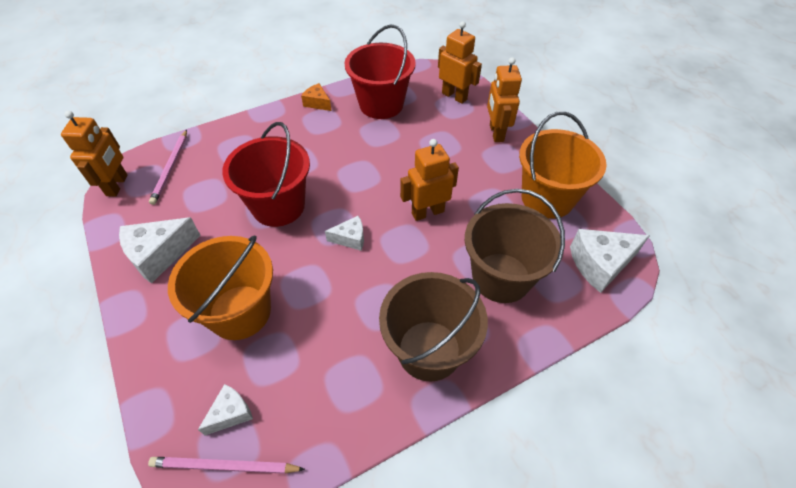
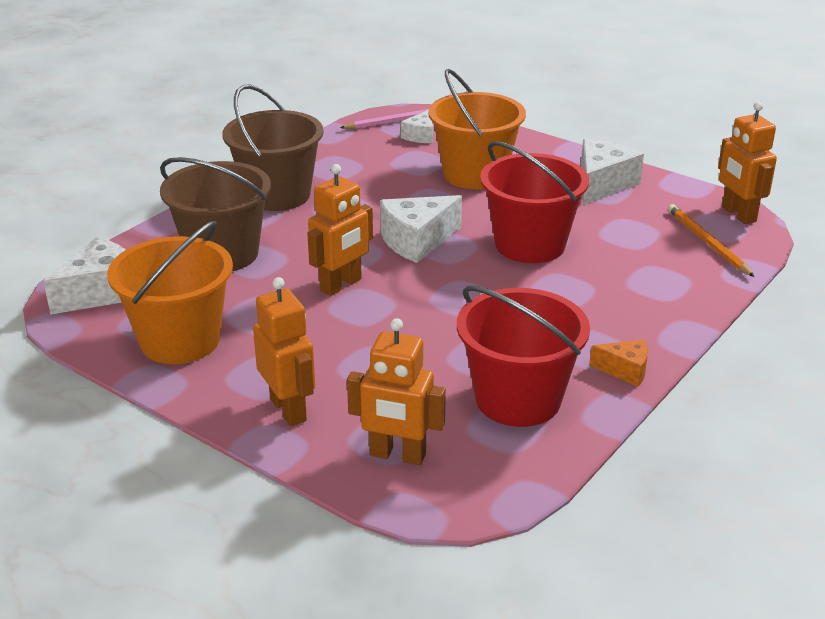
camera: 155 degrees right, 20 degrees down
pink pencil [149,130,187,205] -> orange pencil [668,204,754,277]
white cheese [325,216,364,251] -> white cheese [380,195,462,263], size x1.76

